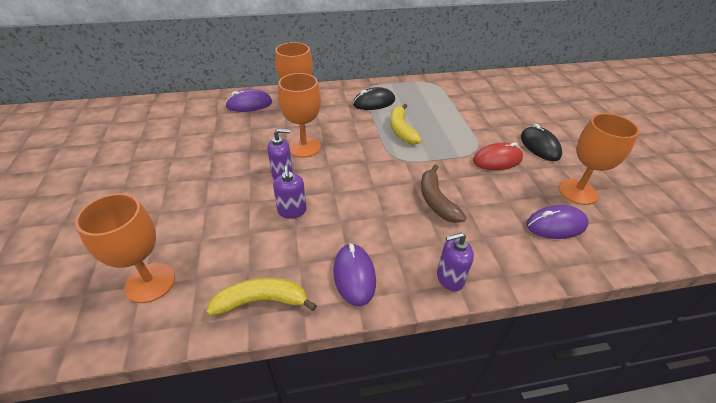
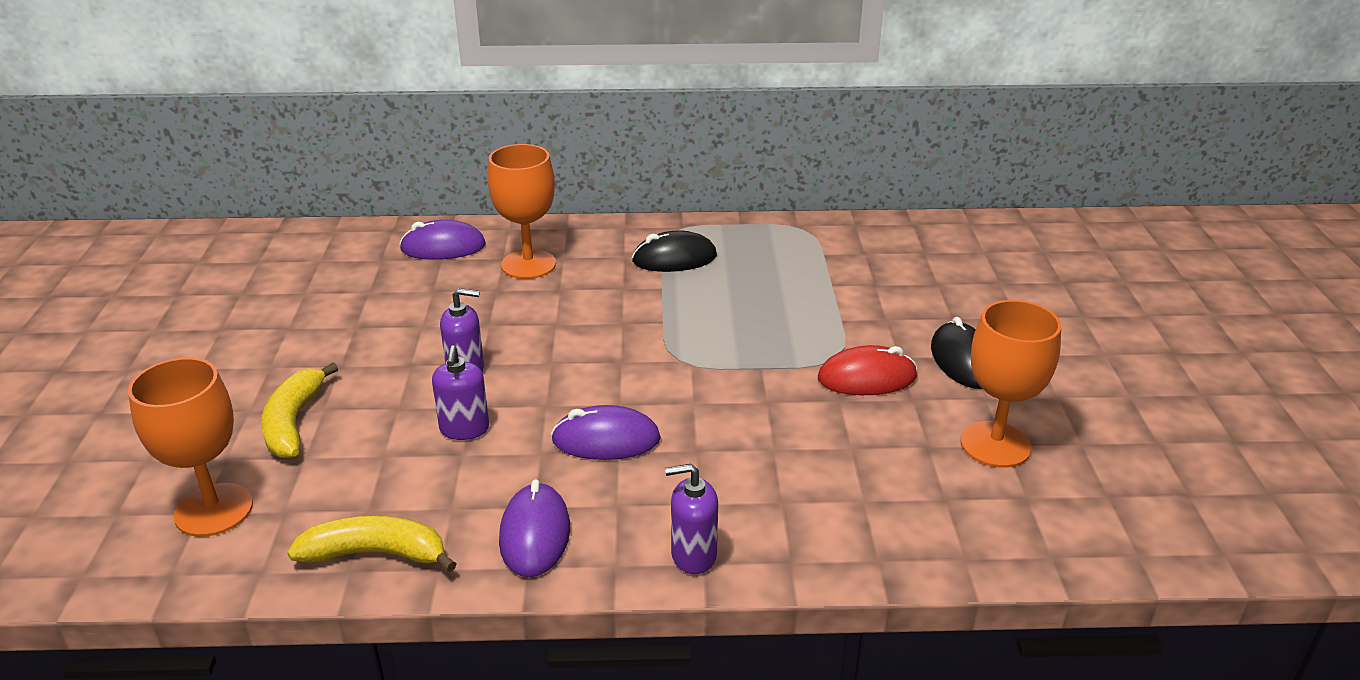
camera: 10 degrees right, 10 degrees down
orange goblet [278,73,321,158] -> none
yellow banana [390,104,422,145] -> yellow banana moved to [261,362,338,458]
brown banana [421,165,467,223] -> none
purple mouse [526,205,588,239] -> purple mouse moved to [551,405,661,460]

